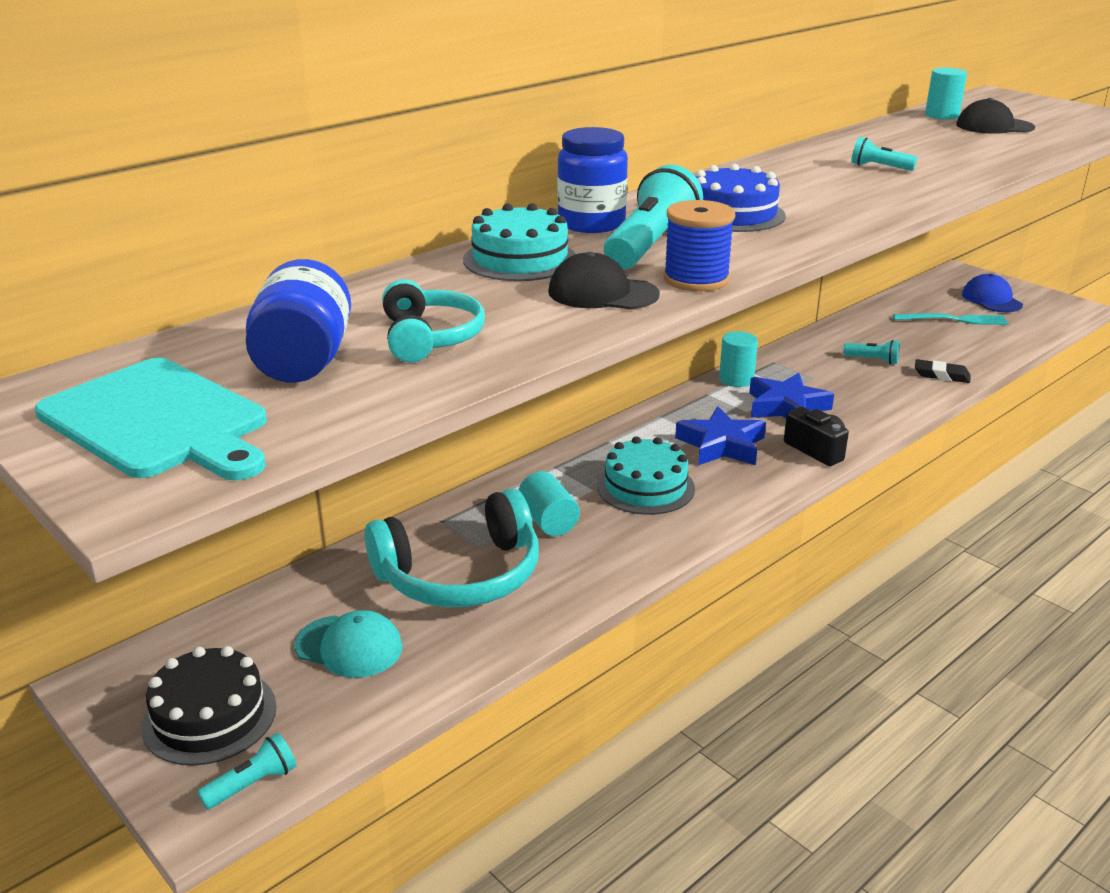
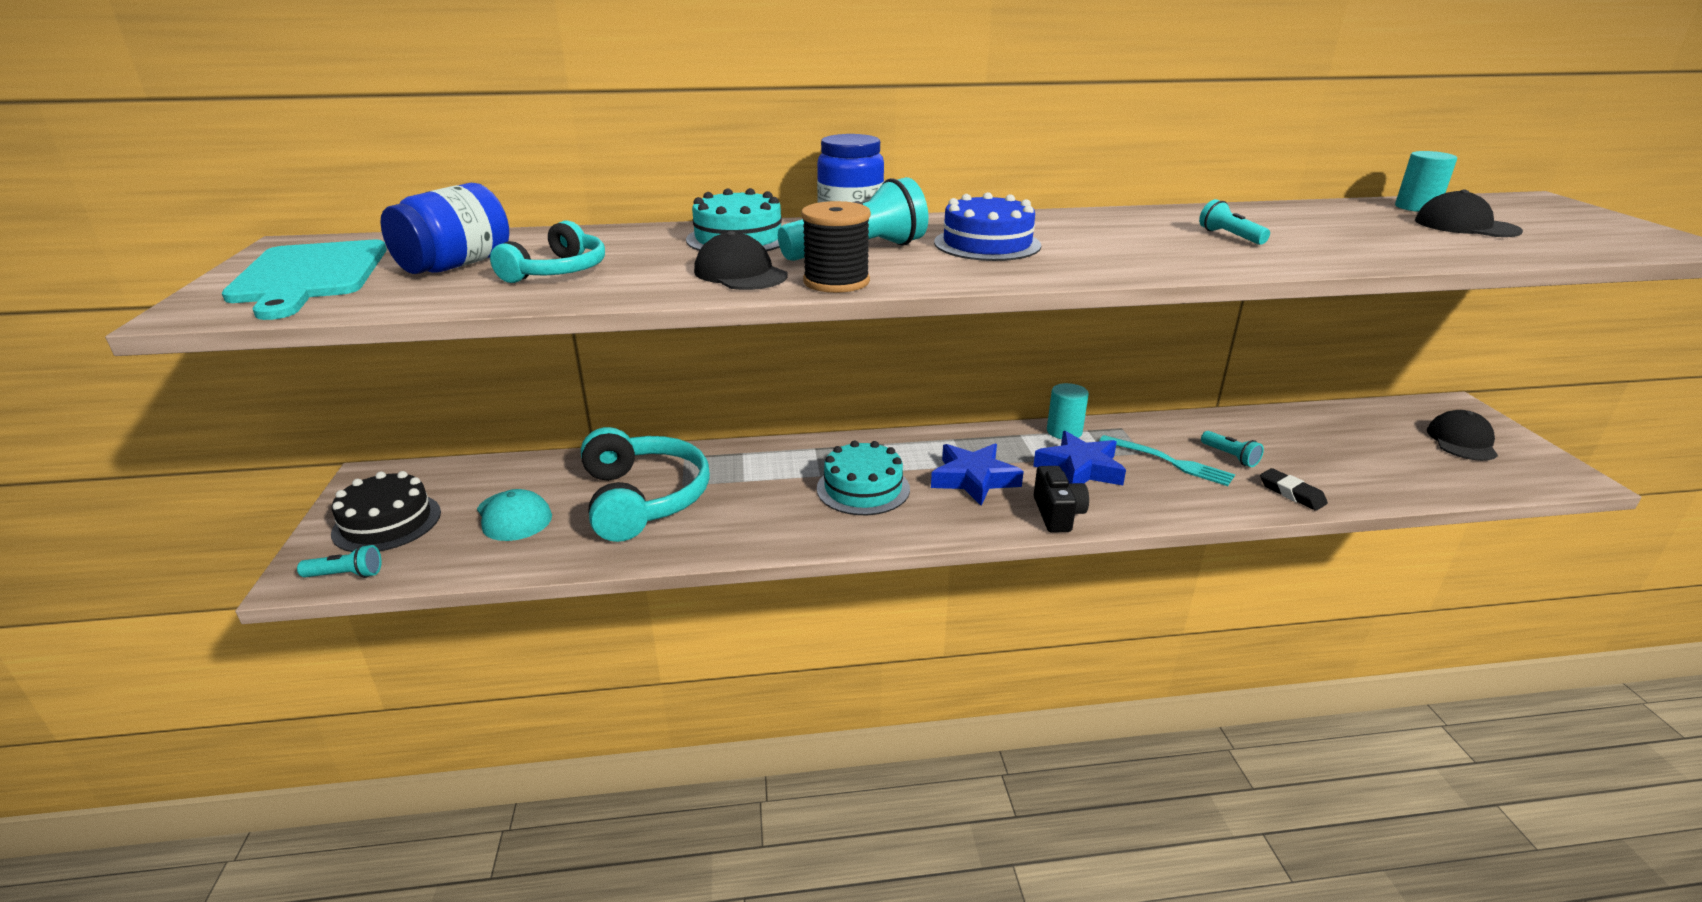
camera: 35 degrees right, 0 degrees up
turquoise headphones [365,488,539,607] -> turquoise headphones turned 120 degrees counterclockwise [581,427,710,542]
turquoise cylinder [519,471,580,536] -> none
blue spool [663,200,735,292] -> black spool [801,201,871,293]
turquoise fork [893,313,1009,325] -> turquoise fork moved to [1099,435,1235,486]
blue cap [962,274,1023,312] -> black cap [1427,410,1498,461]

